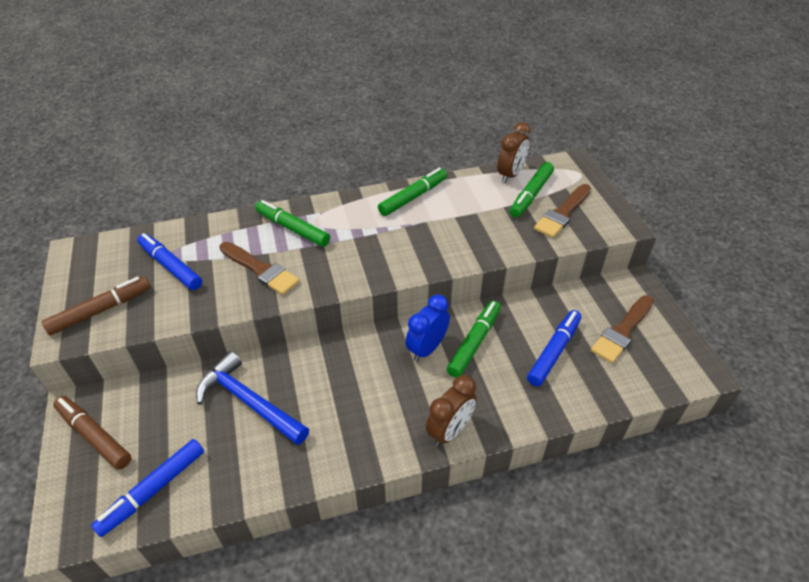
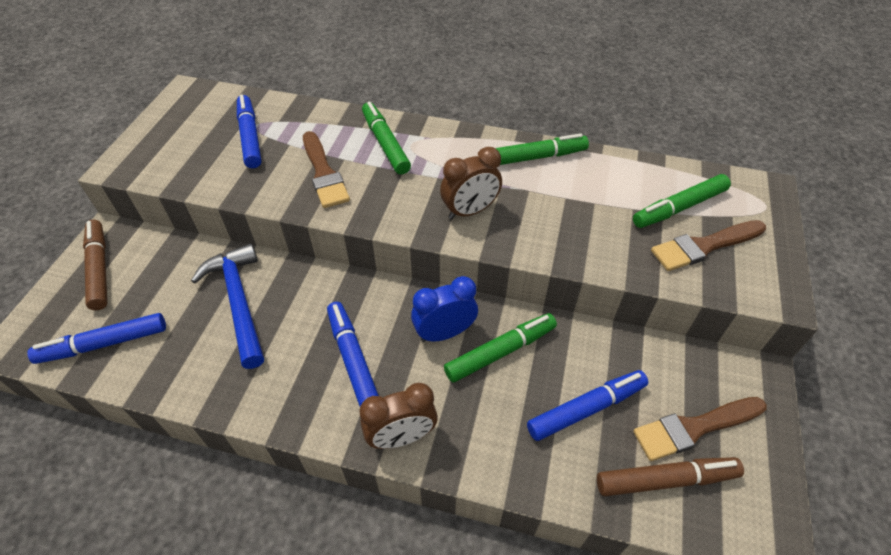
camera: 30 degrees right, 5 degrees up
brown marker [42,276,151,335] -> brown marker moved to [597,457,744,496]
brown clock [497,122,531,183] -> brown clock moved to [440,147,502,219]
none -> blue marker [327,302,379,406]

